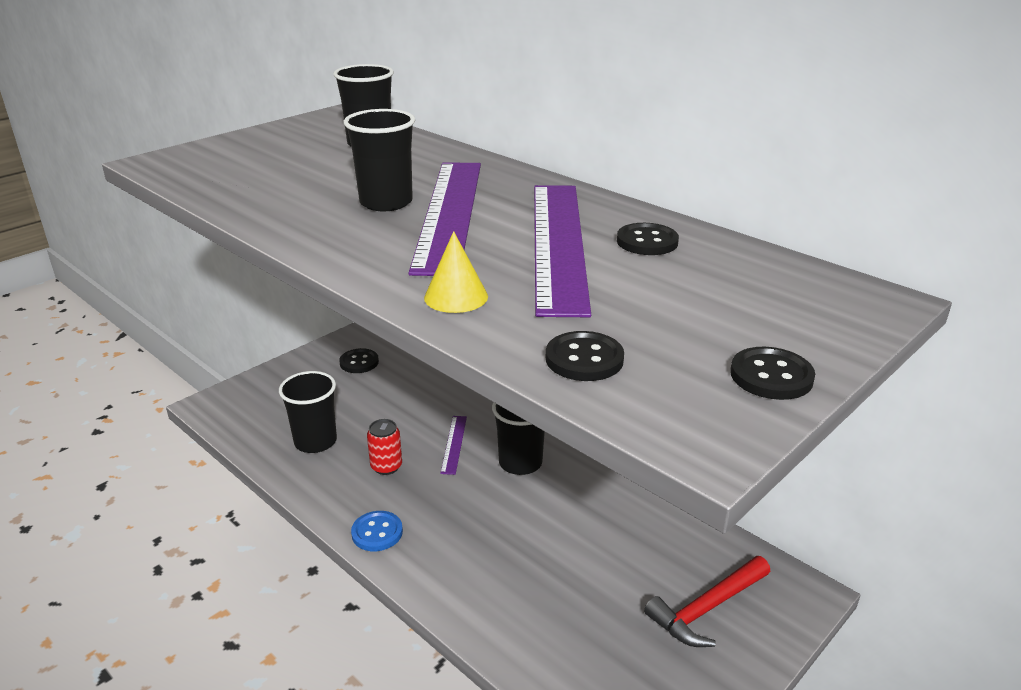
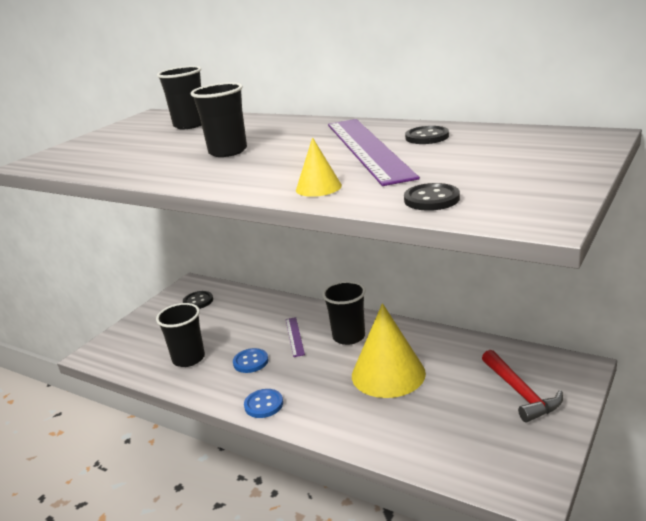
camera: 10 degrees left, 5 degrees down
red can [367,419,402,475] -> blue button [233,348,268,373]
purple ruler [408,162,481,276] -> none
red hammer [644,556,770,647] -> red hammer turned 60 degrees counterclockwise [482,350,563,422]
black button [730,347,815,400] -> none
none -> yellow cone [352,303,426,398]

